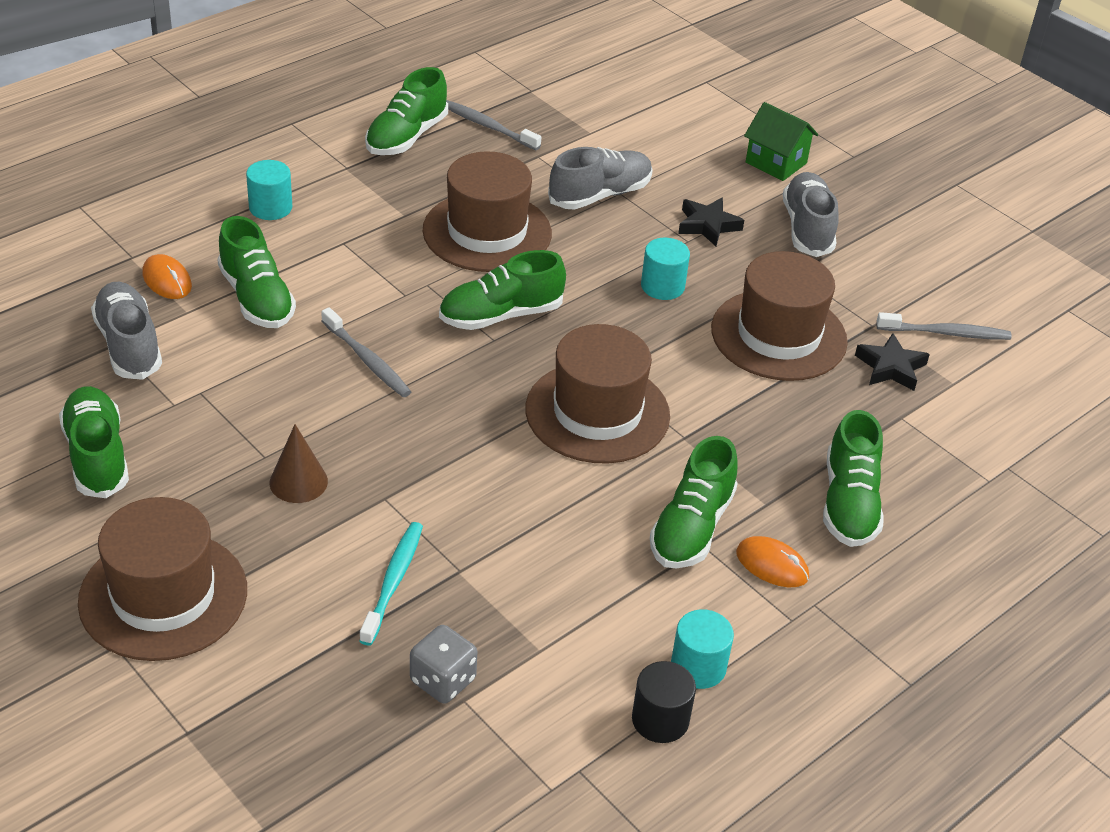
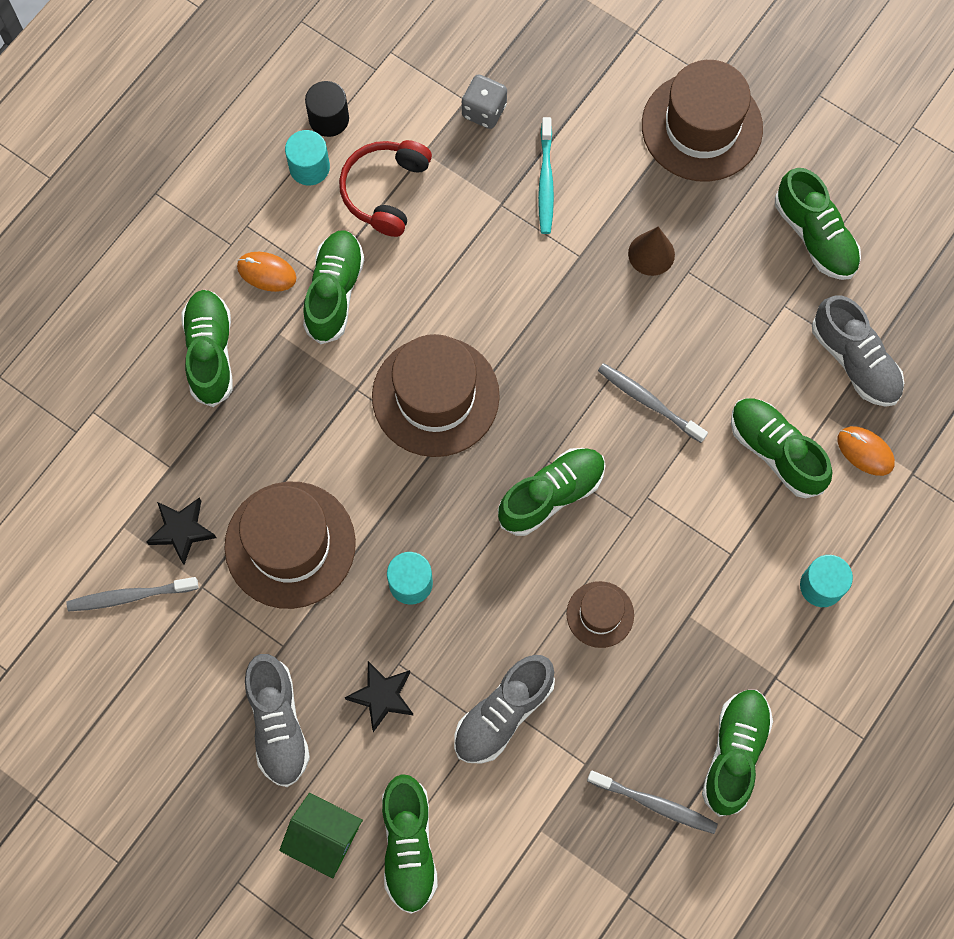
camera: 170 degrees right, 30 degrees up
brown hat [423,151,552,272] -> brown hat [566,581,634,648], size x0.51
none -> red headphones [339,140,432,237]
none -> green shoe [382,774,438,914]

